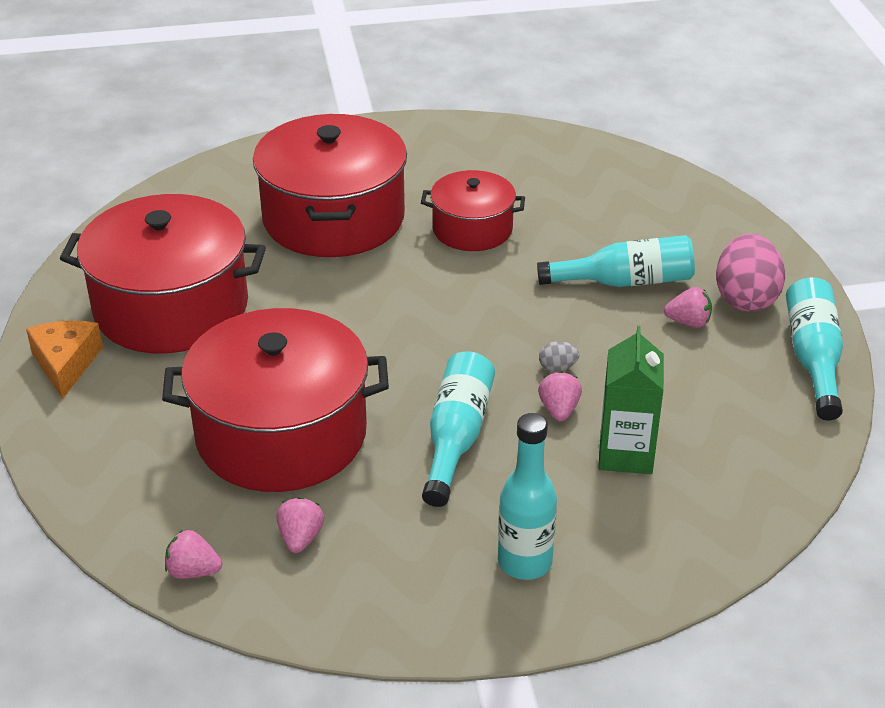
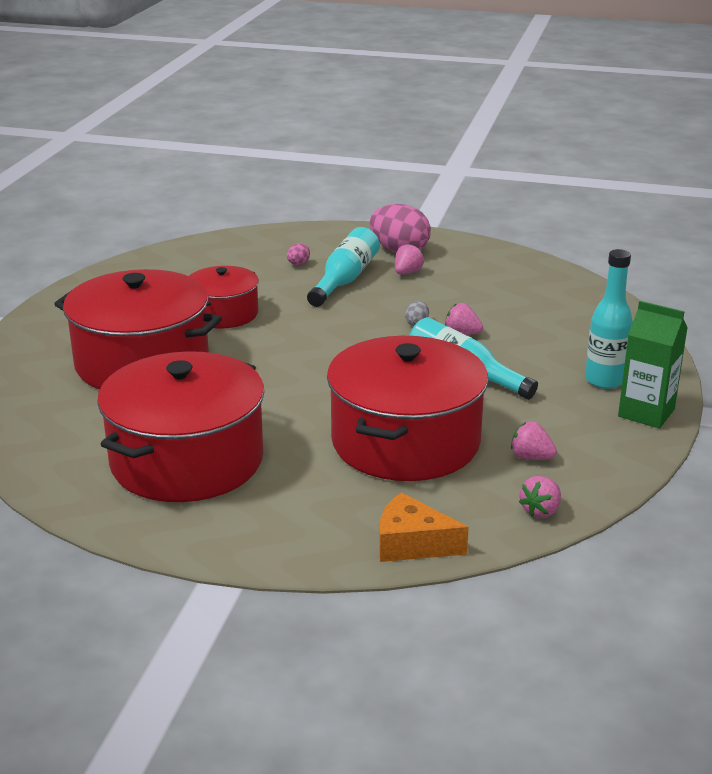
camera: 65 degrees left, 10 degrees down
orange cheese [26,321,103,399] -> orange cheese moved to [379,492,469,562]
green carton [599,326,664,474] -> green carton moved to [618,301,688,428]
turquoise bottle [786,278,843,420] -> none
none -> pink egg [287,243,310,265]

